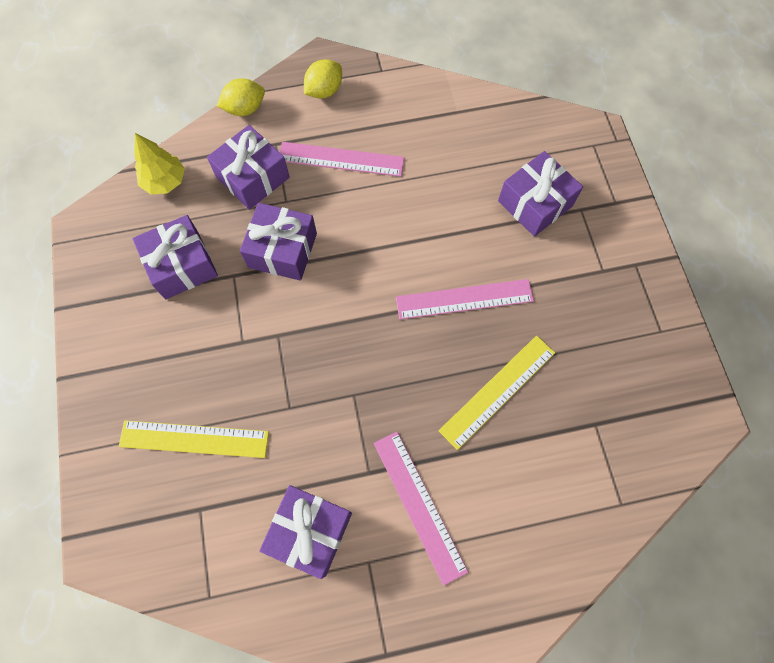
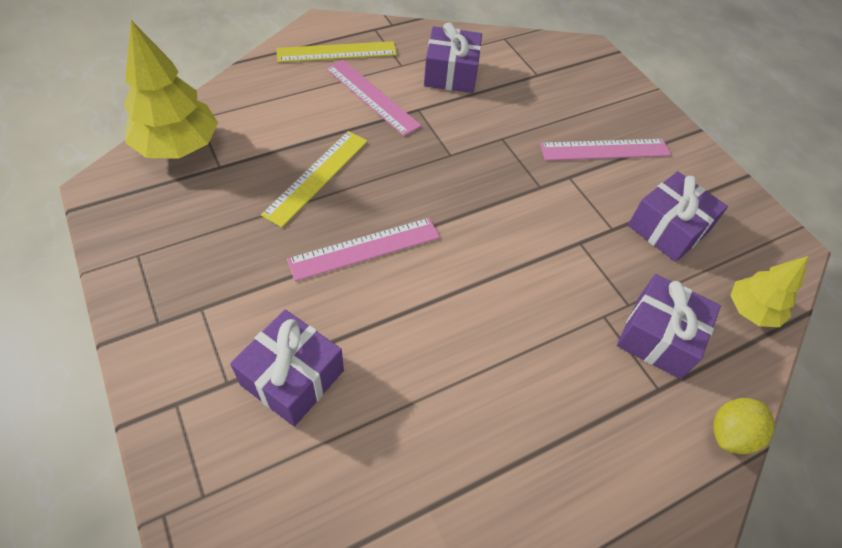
camera: 160 degrees right, 15 degrees down
yellow ruler [119,420,269,458] -> yellow ruler moved to [276,41,397,62]
purple gift [240,203,317,281] -> none
pink ruler [280,142,404,177] -> pink ruler moved to [540,139,671,161]
yellow lemon [304,59,342,99] -> none
none -> yellow tree [124,20,218,159]

